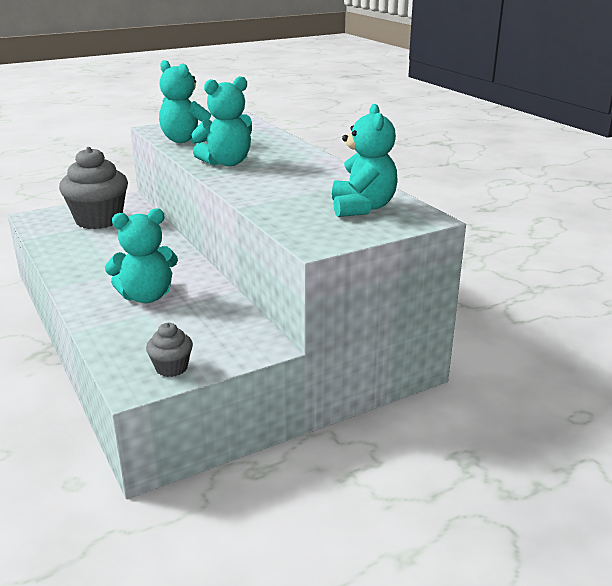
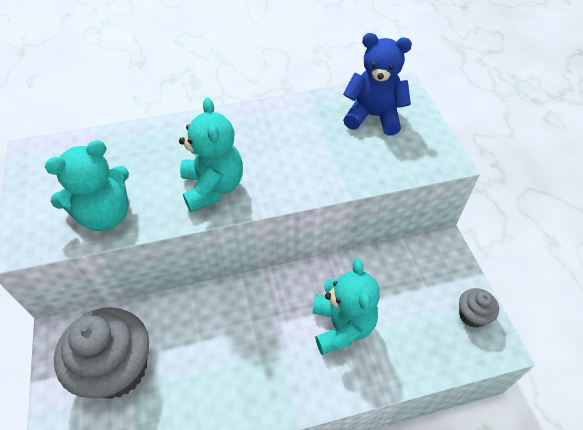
camera: 75 degrees left, 25 degrees up
turquoise teddy bear [332,104,397,217] -> blue teddy bear [343,33,412,136]

